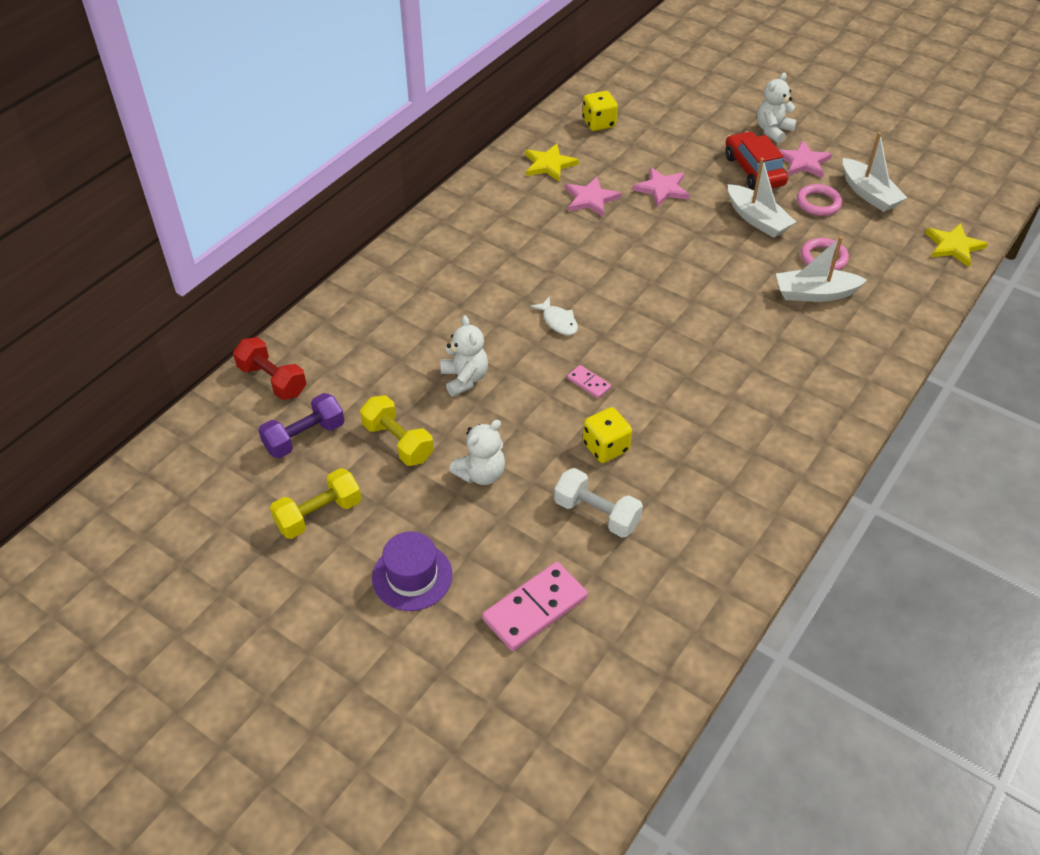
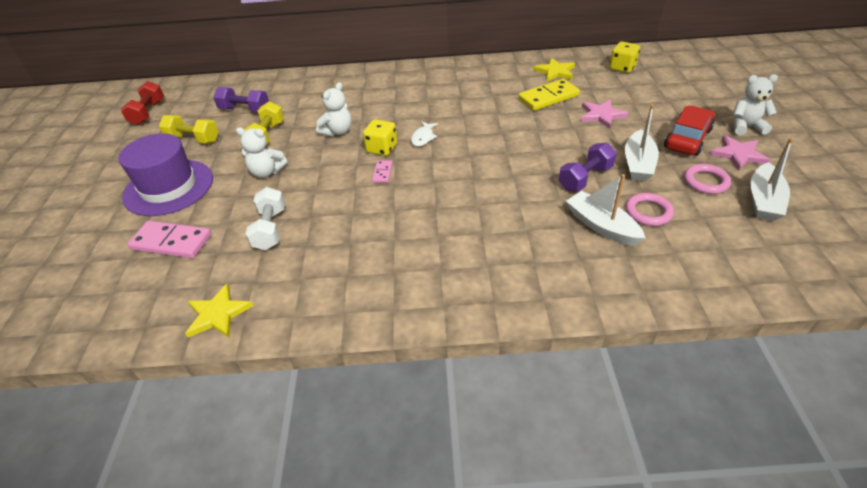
camera: 55 degrees right, 5 degrees down
red dumbbell [233,337,306,400] -> red dumbbell moved to [121,81,164,125]
purple hat [372,531,452,611] -> purple hat [118,133,213,216], size x1.63
pink star [565,177,621,217] -> yellow domino [518,79,580,111]
yellow dice [583,407,632,463] -> yellow dice moved to [363,119,397,156]
yellow star [925,223,988,267] -> yellow star moved to [185,284,253,338]
none -> purple dumbbell [559,143,616,191]

